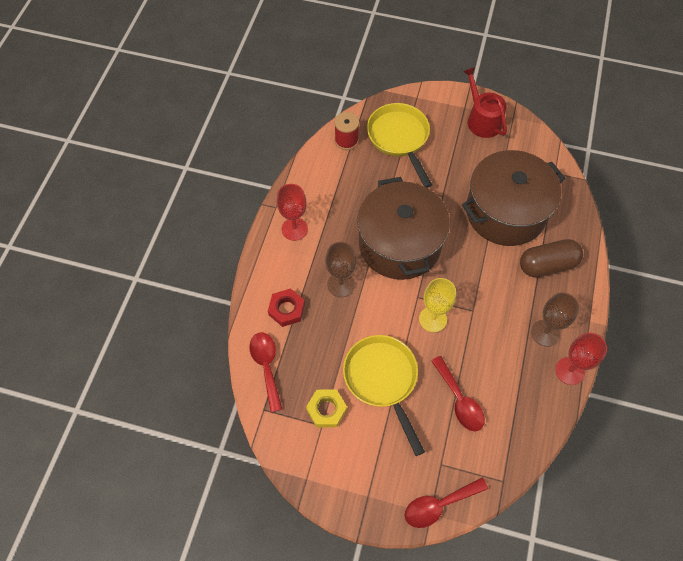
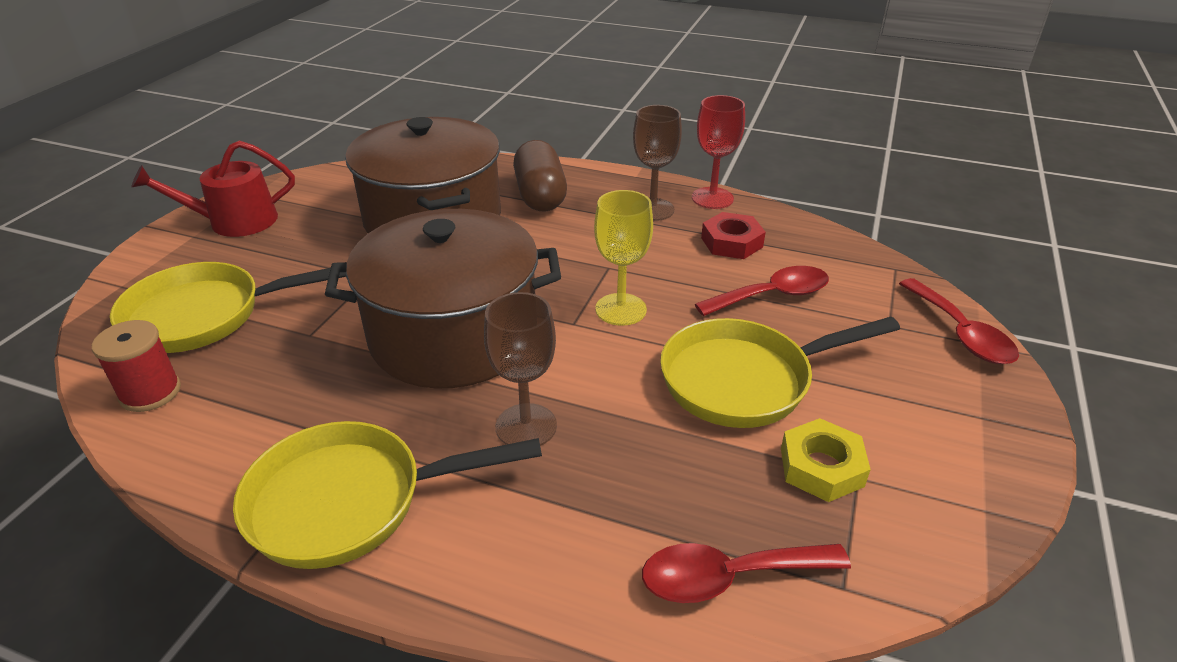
camera: 85 degrees left, 25 degrees down
red nut [268,288,305,327] -> red nut moved to [701,212,766,259]
red goblet [277,184,308,241] -> yellow pan [233,421,542,569]

